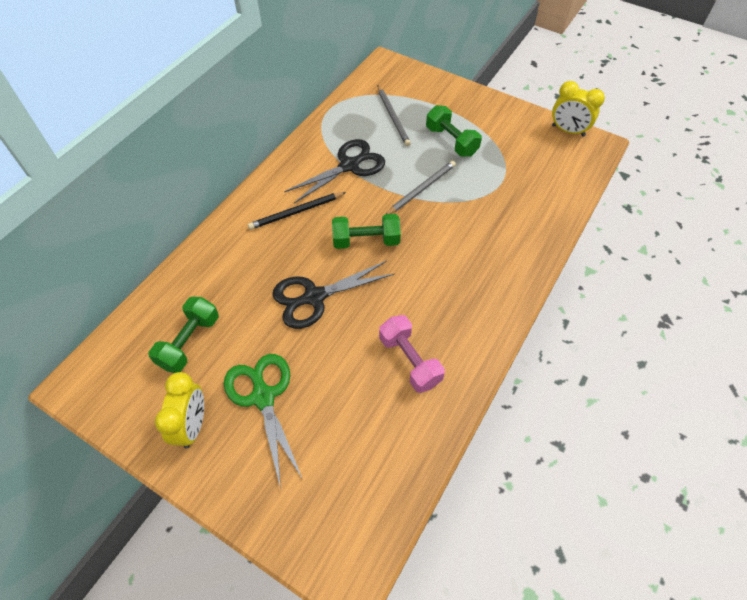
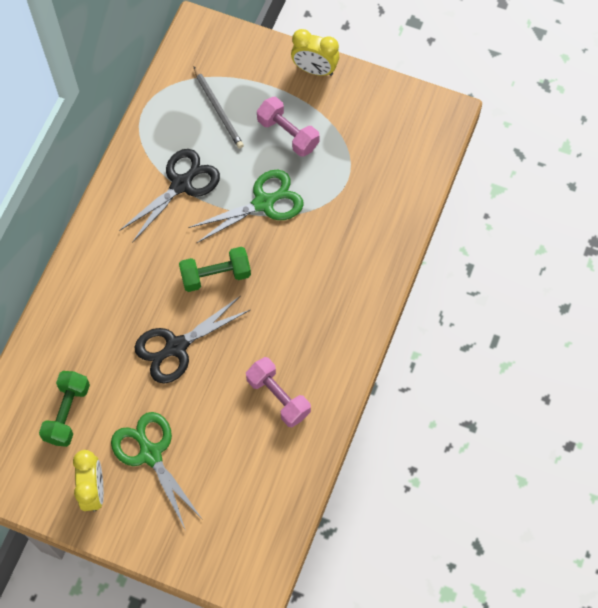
camera: 10 degrees left, 10 degrees up
black pencil [248,192,346,230] -> none
grey pencil [386,161,456,214] -> green scissors [188,170,304,243]
green dumbbell [426,105,482,157] -> pink dumbbell [257,97,320,157]
yellow clock [552,81,605,137] -> yellow clock moved to [291,29,339,76]

